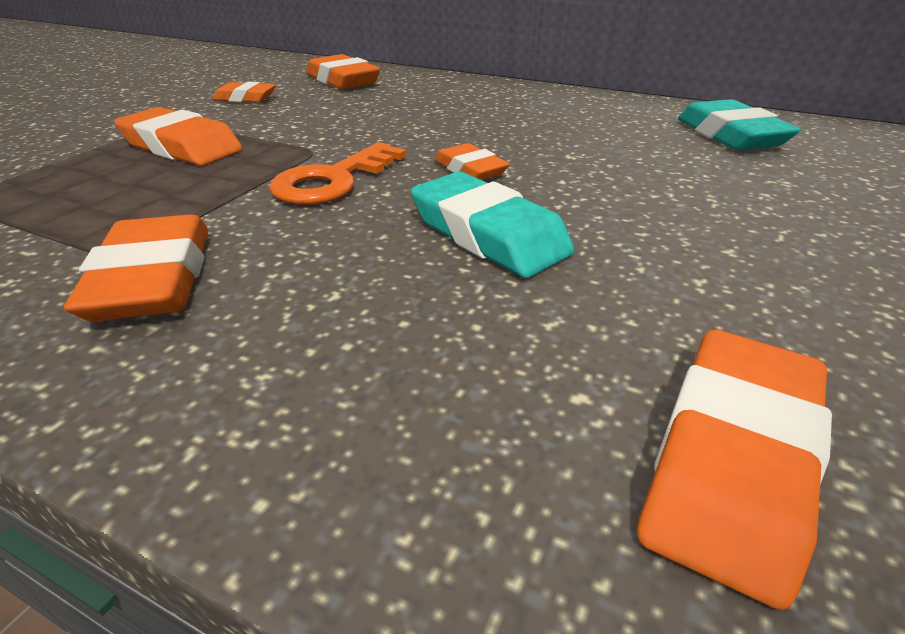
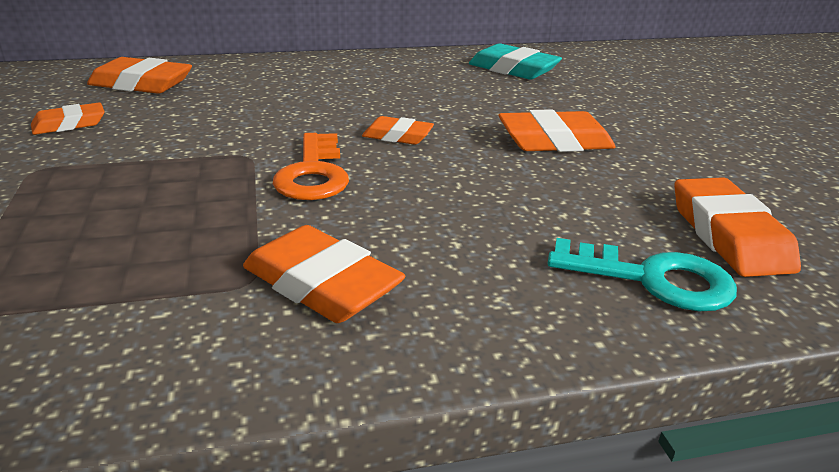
camera: 40 degrees left, 5 degrees down
orange eraser [114,107,242,166] -> orange eraser moved to [498,109,616,152]
turquoise eraser [411,171,574,278] -> none
none -> turquoise key [548,238,737,311]

